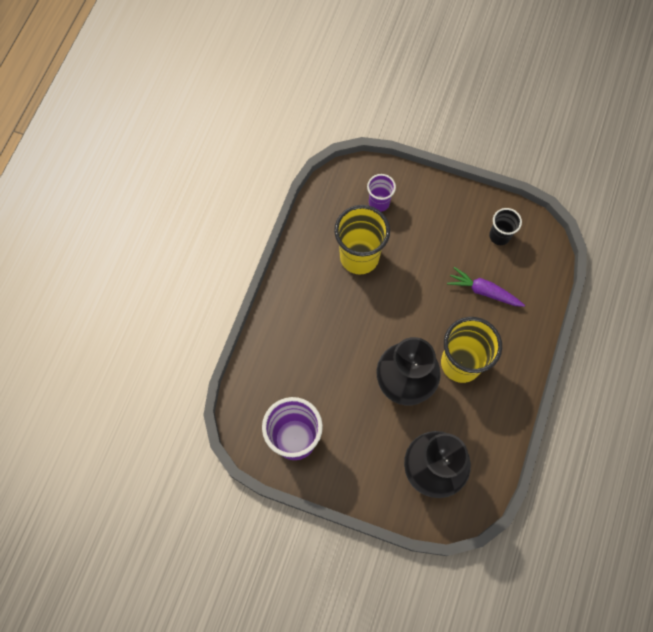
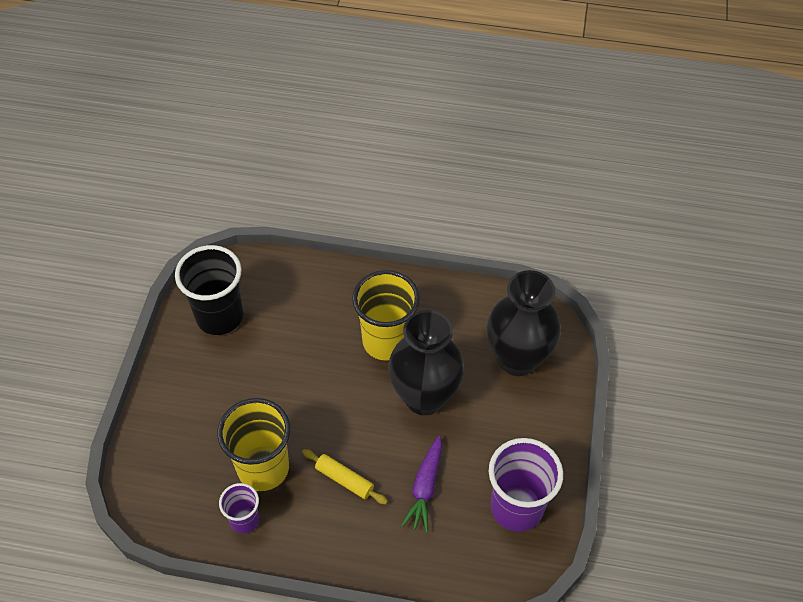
camera: 100 degrees left, 15 degrees down
purple cup [367,174,396,212] -> purple cup moved to [219,483,259,534]
purple carrot [447,267,525,307] -> purple carrot moved to [401,435,442,533]
black cup [489,208,522,245] -> black cup [175,245,243,335], size x1.83
none -> yellow rolling pin [302,449,388,504]

